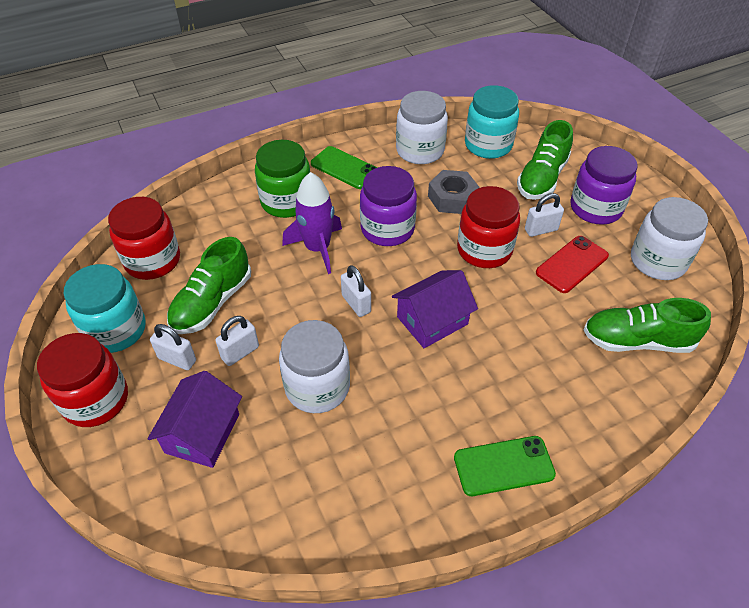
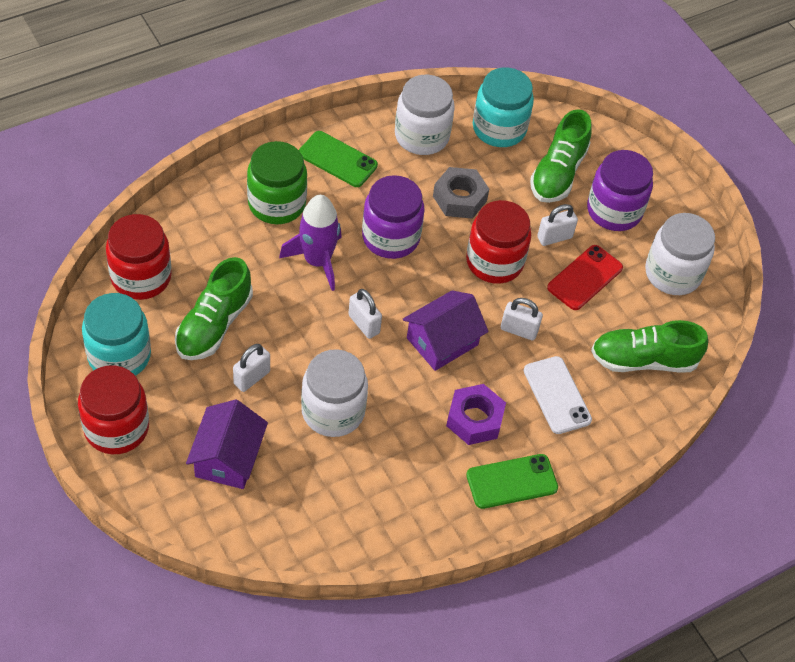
camera: 10 degrees left, 5 degrees up
white padlock [150,324,196,370] -> white padlock moved to [501,298,543,340]
none -> purple nut [446,384,506,445]
none -> white phone [524,356,592,434]

